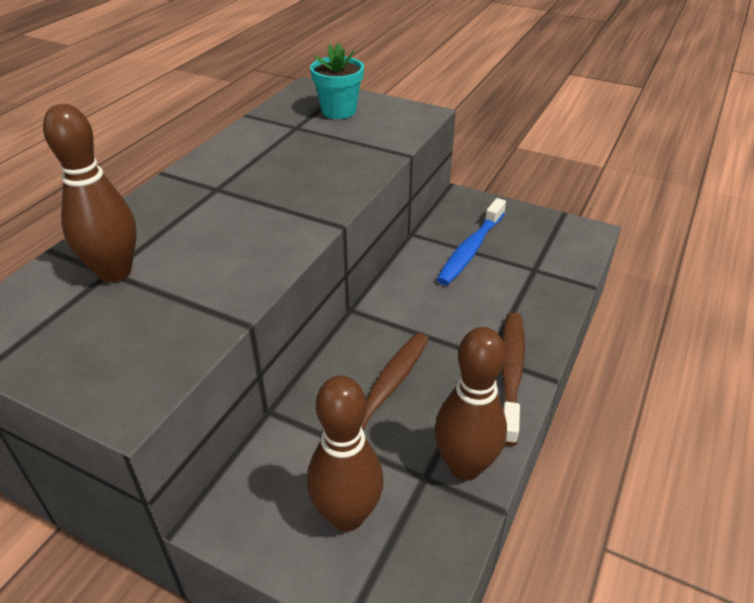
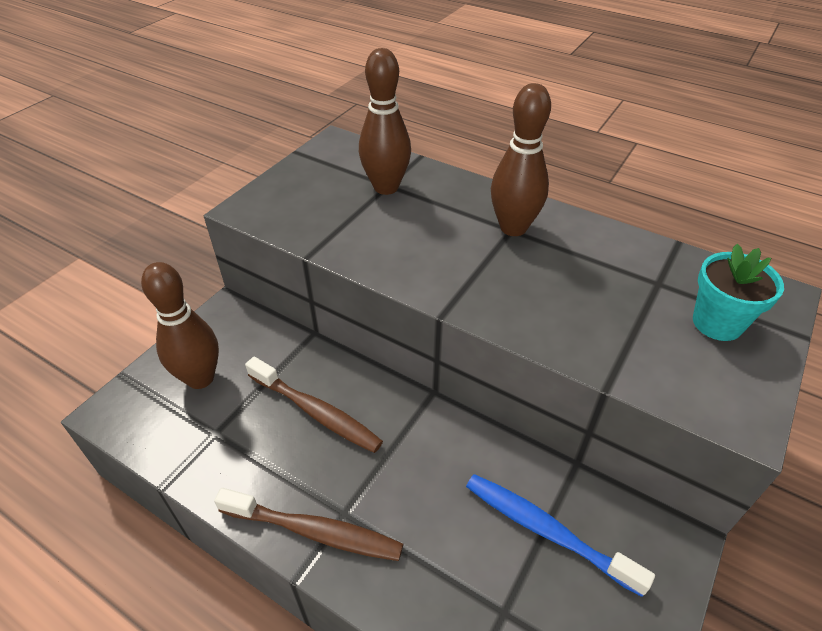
camera: 95 degrees right, 5 degrees up
brown bowling pin [434,327,507,481] -> brown bowling pin moved to [491,83,551,236]

